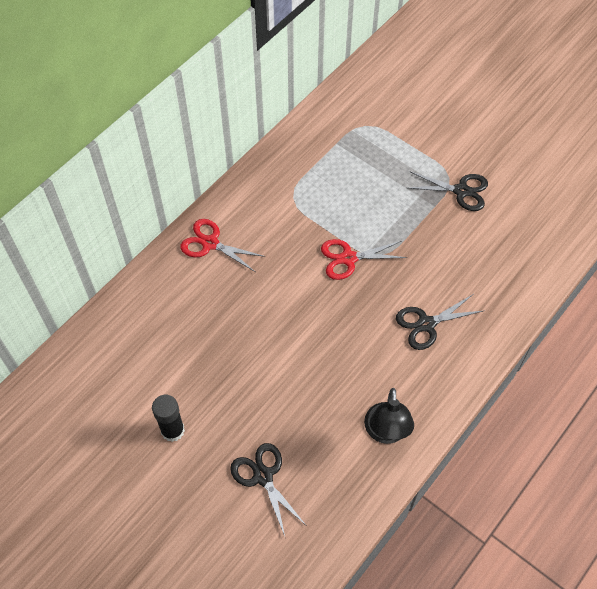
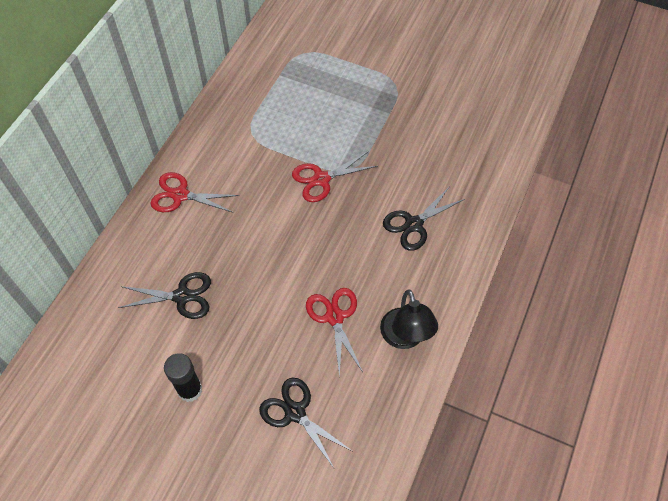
camera: 15 degrees left, 0 degrees up
black scissors [408,171,488,211] -> black scissors moved to [118,272,211,319]
none -> red scissors [306,288,363,378]

